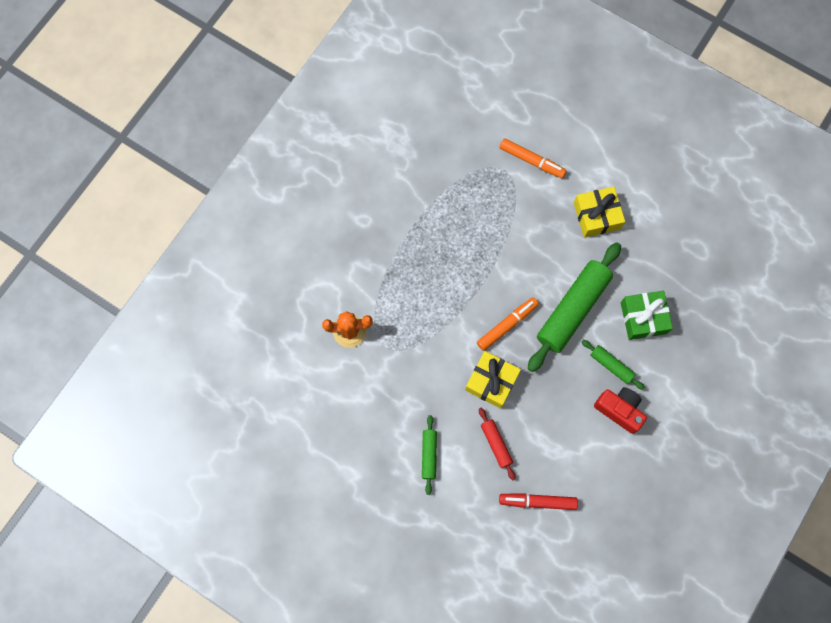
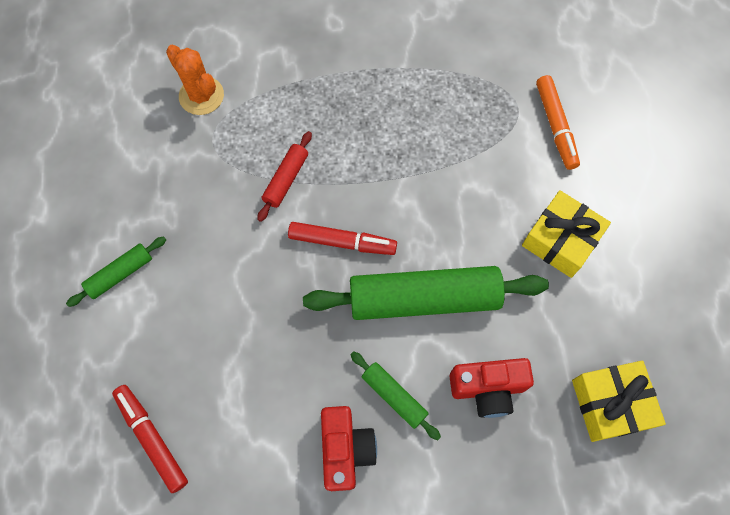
camera: 50 degrees right, 5 degrees down
yellow gift [465,351,521,409] -> yellow gift moved to [572,361,666,442]
orange marker [477,297,539,351] -> red marker [288,222,397,255]
red rolling pin [479,408,516,480] -> red rolling pin moved to [257,131,312,222]
green rolling pin [581,340,645,390] -> green rolling pin turned 45 degrees counterclockwise [350,351,441,440]
green gift [621,291,673,340] -> red camera [449,358,534,418]

